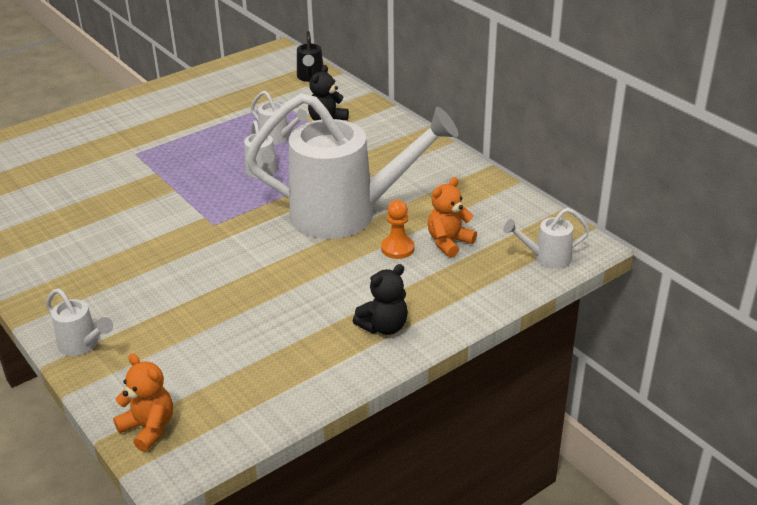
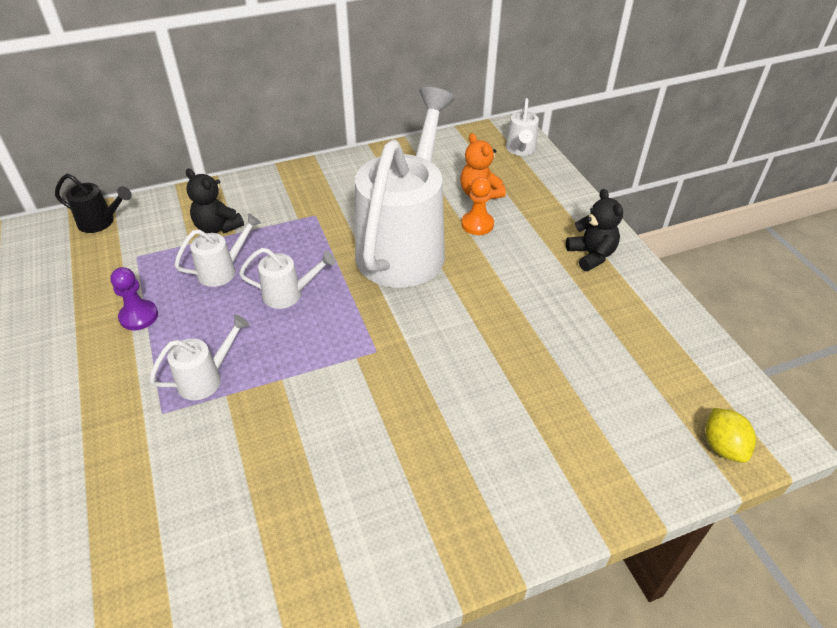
camera: 75 degrees left, 10 degrees up
white watering can [46,288,113,356] -> white watering can moved to [149,315,249,400]
orange teddy bear [113,353,173,452] -> yellow lemon [705,408,756,463]
none -> purple pawn [110,267,158,330]

